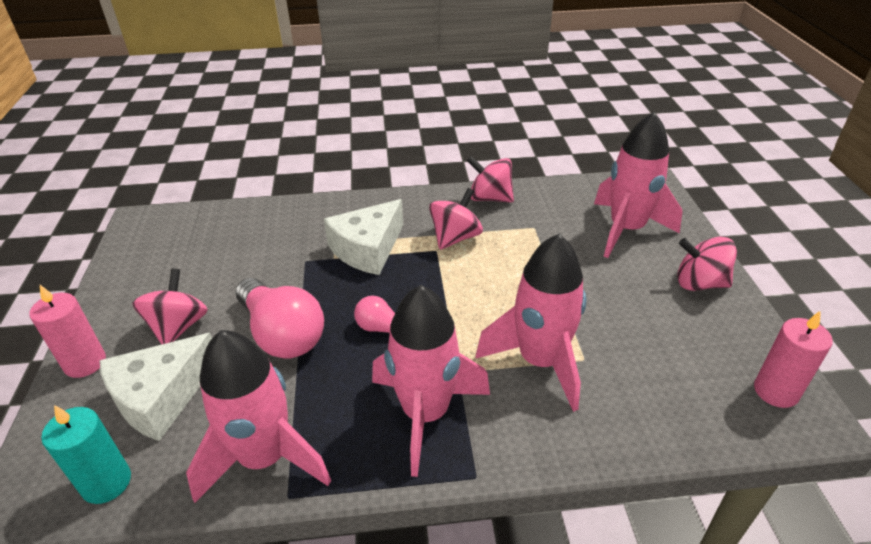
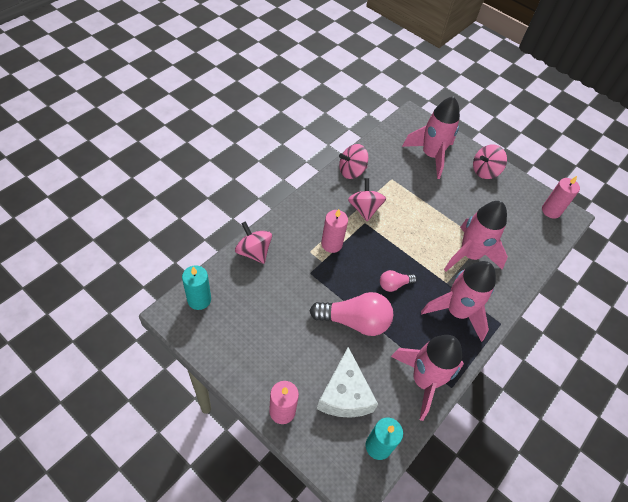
camera: 50 degrees left, 15 degrees up
pink spinning top [132,269,208,345] -> pink spinning top moved to [235,221,272,264]
white cheese [324,199,403,275] -> pink candle [321,209,348,253]
none -> turquoise candle [182,265,211,310]

